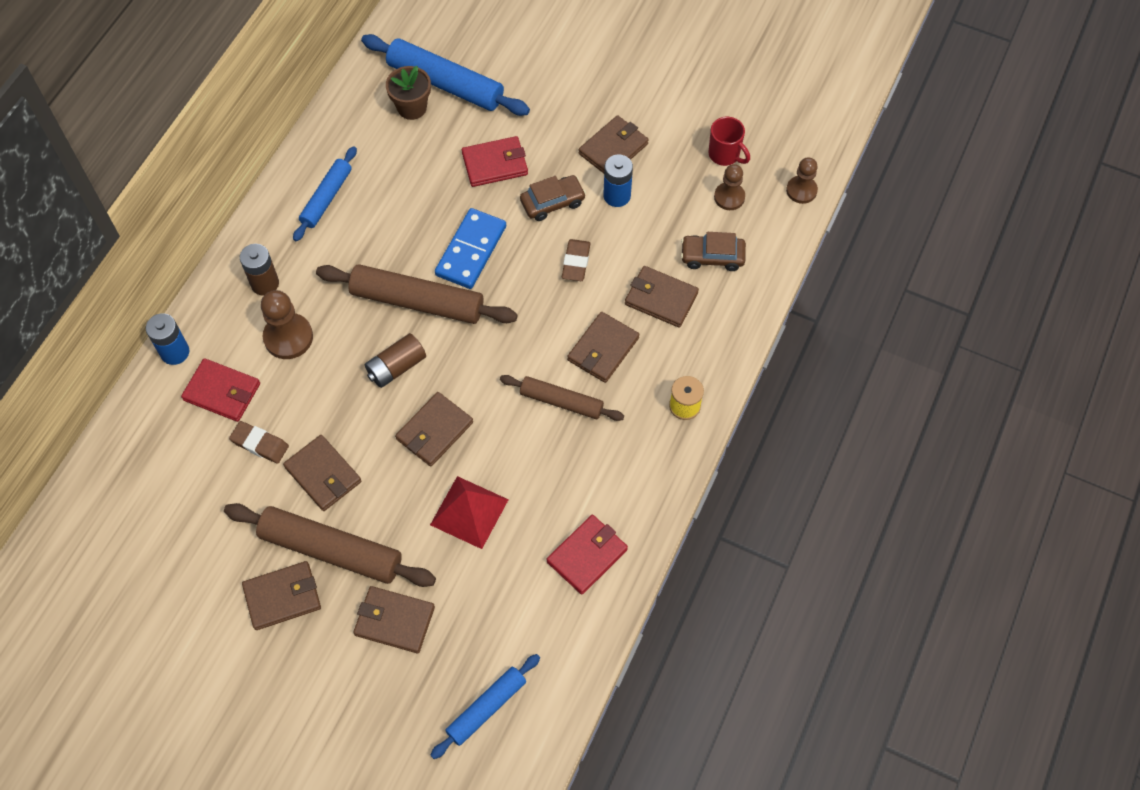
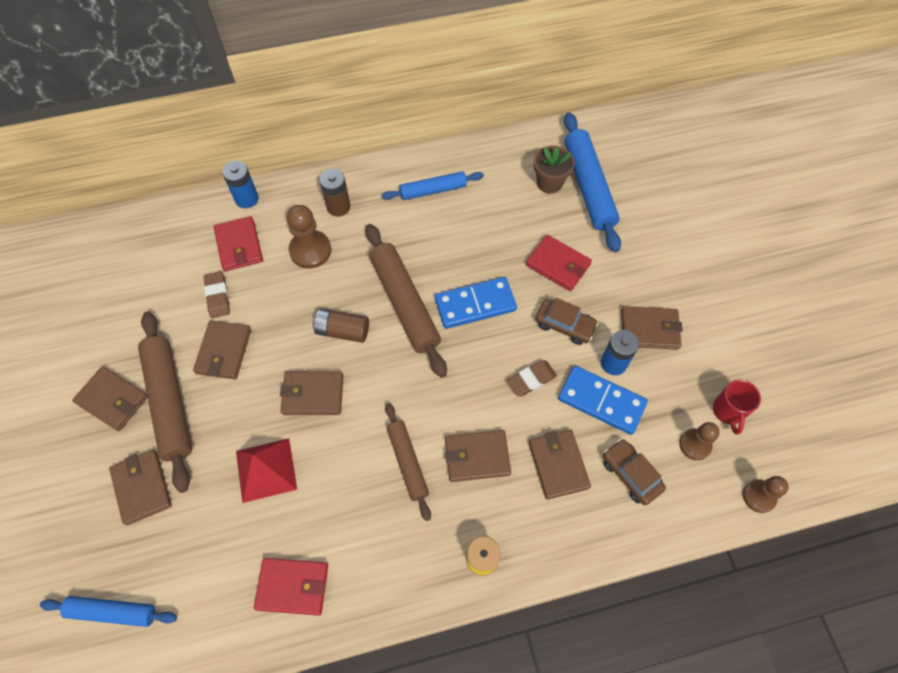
camera: 50 degrees right, 0 degrees up
none -> blue domino [558,366,648,435]

